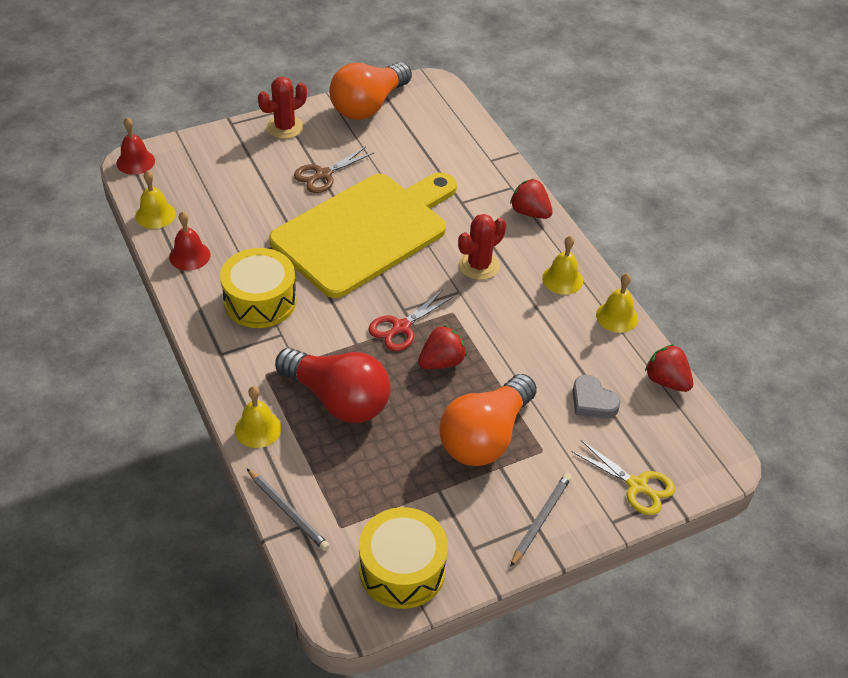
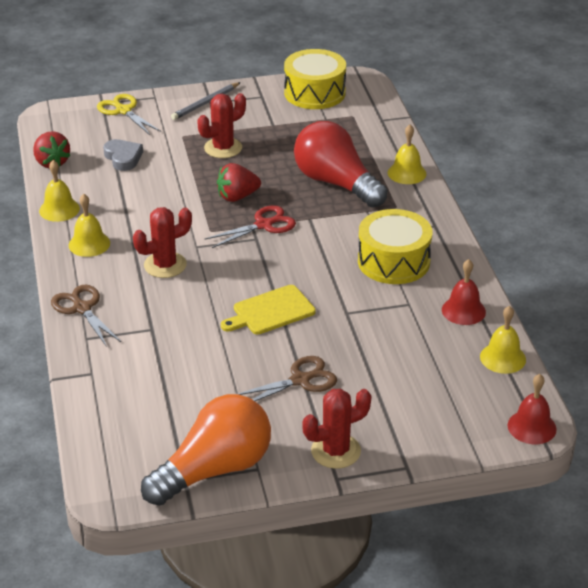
camera: 165 degrees left, 10 degrees down
grey pencil [247,469,330,551] -> none
yellow cutting board [269,172,457,298] -> yellow cutting board [221,285,316,334], size x0.42
orange light bulb [440,374,537,466] -> red cactus [197,93,246,158]
red strawberry [510,179,553,219] -> brown scissors [51,285,121,347]

